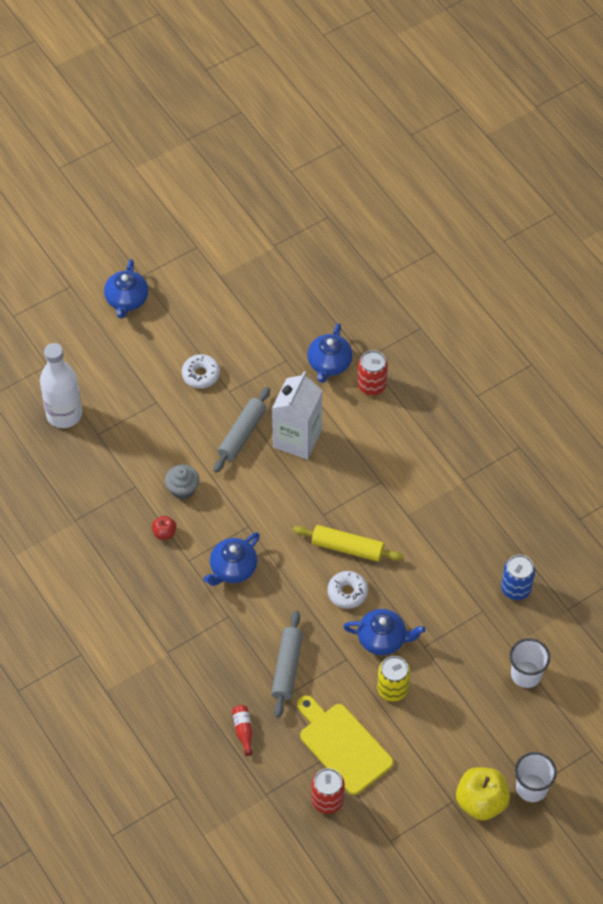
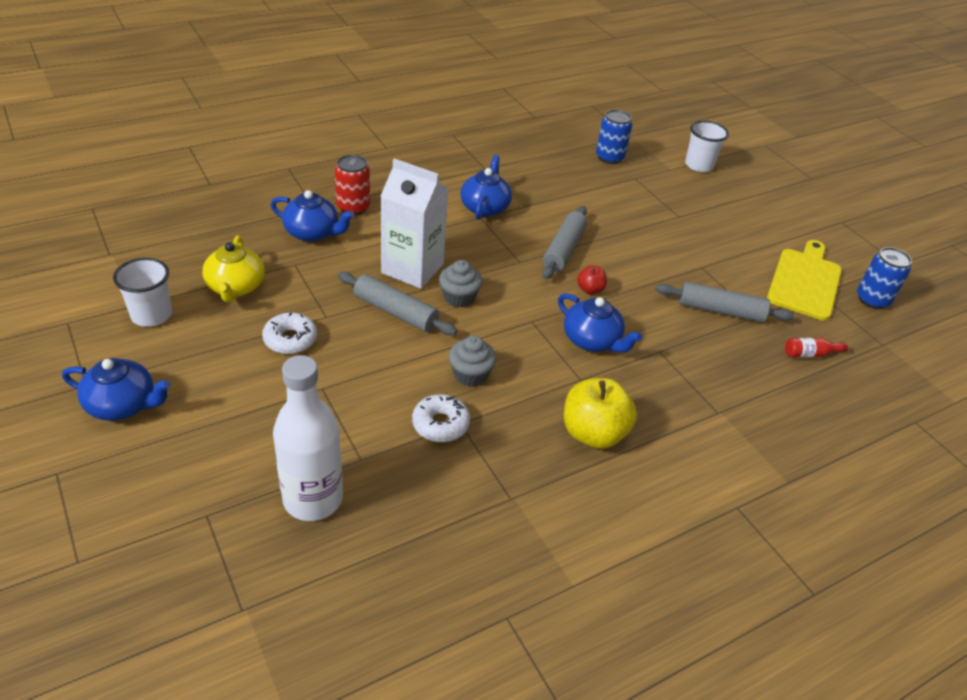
camera: 90 degrees left, 15 degrees down
red apple [152,516,177,540] -> red apple moved to [577,265,607,294]
yellow rolling pin [293,525,403,561] -> grey rolling pin [542,206,587,279]
yellow cutting board [297,695,393,795] -> yellow cutting board turned 150 degrees clockwise [767,240,842,321]
red can [311,768,345,814] -> blue can [857,247,912,309]
white donut [327,571,368,609] -> white donut moved to [412,394,470,442]
blue teapot [343,609,425,655] -> blue teapot moved to [460,155,512,220]
yellow can [377,656,410,702] -> none
yellow apple [456,767,510,821] -> yellow apple moved to [564,378,637,449]
white cup [515,752,557,802] -> white cup moved to [113,258,172,327]
none -> yellow teapot [202,235,265,302]
none -> grey cupcake [439,260,482,308]

